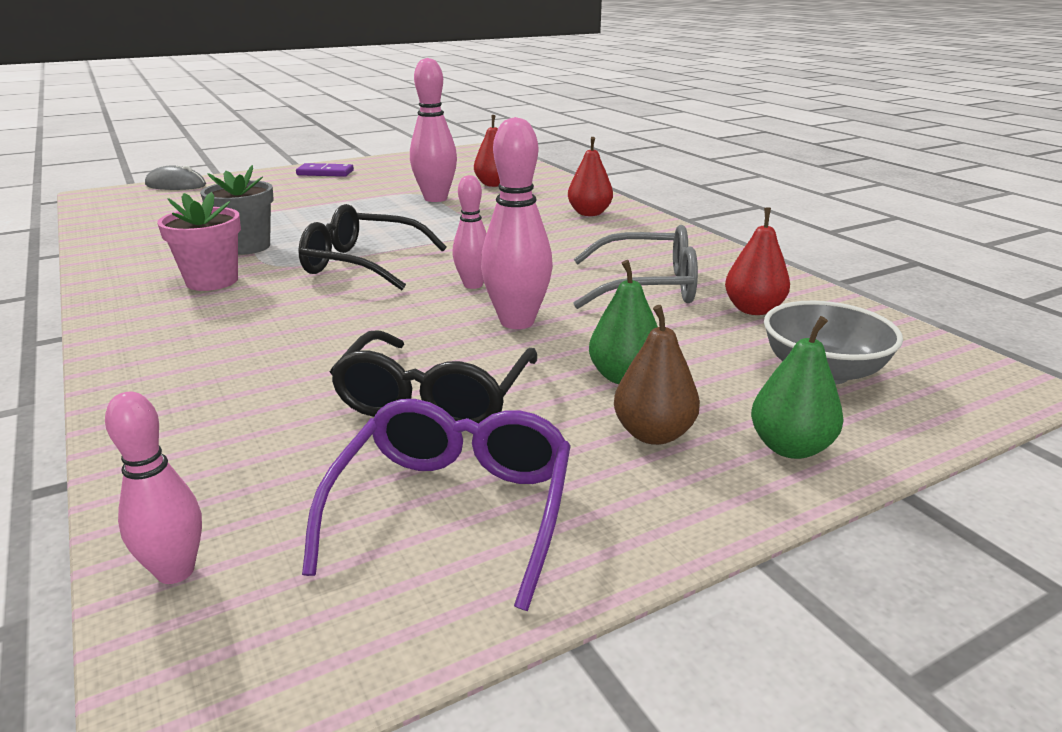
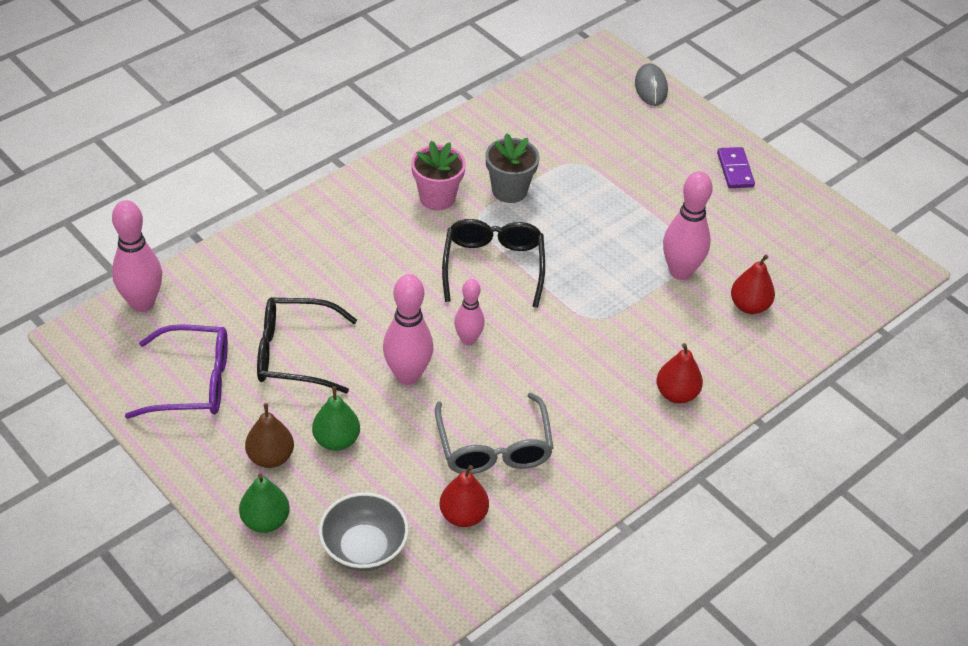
camera: 75 degrees right, 20 degrees up
pink bowling pin [105,392,202,584] -> pink bowling pin [112,200,162,312], size x1.62

